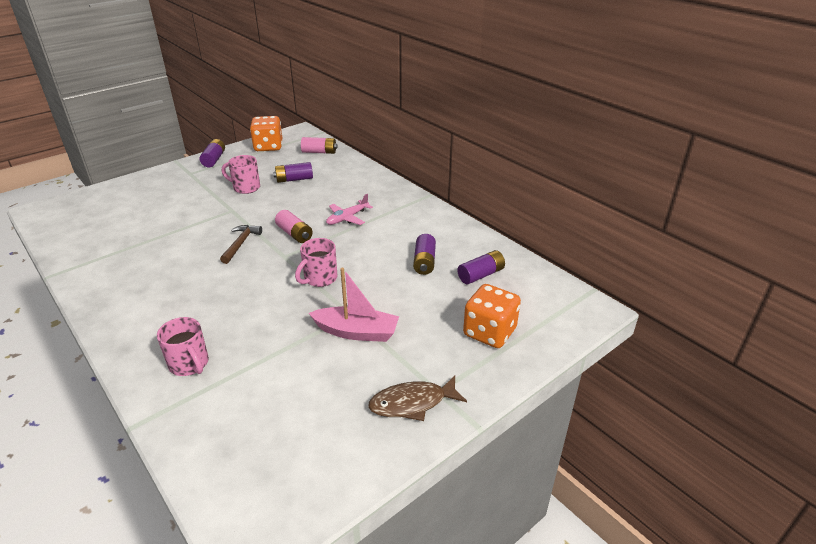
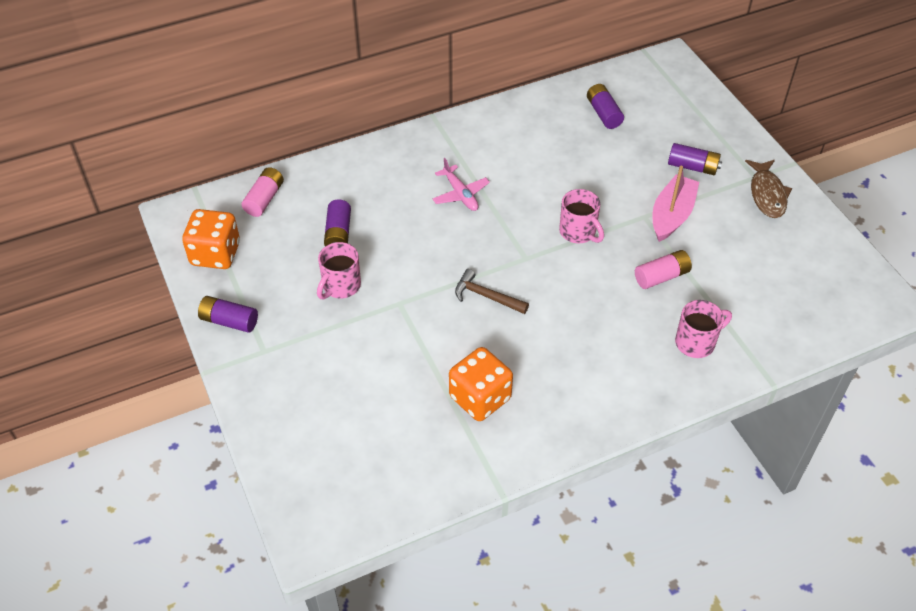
camera: 75 degrees left, 15 degrees up
pink battery [275,210,313,243] -> pink battery moved to [635,250,692,289]
purple battery [413,234,436,275] -> purple battery moved to [668,143,722,175]
orange dice [463,284,521,348] -> orange dice moved to [449,347,513,421]

